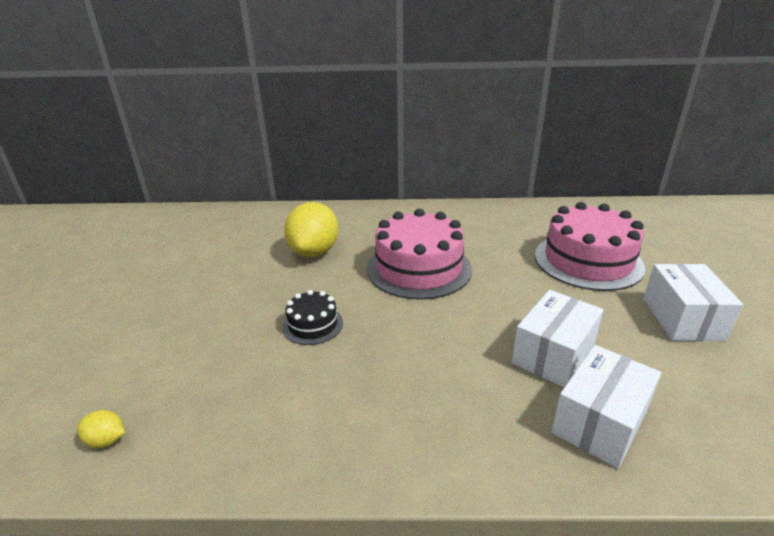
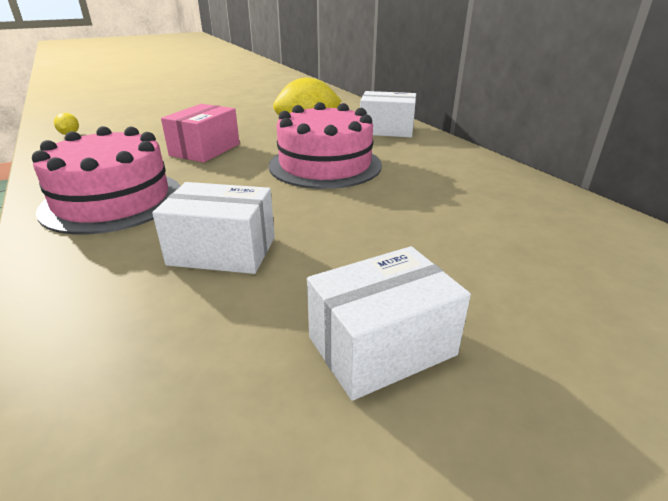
camera: 60 degrees right, 0 degrees up
black cake [283,290,343,345] -> pink box [161,104,240,163]
pink cake [535,202,645,291] -> pink cake moved to [32,126,181,235]
white box [551,345,661,468] -> white box moved to [360,91,416,138]

